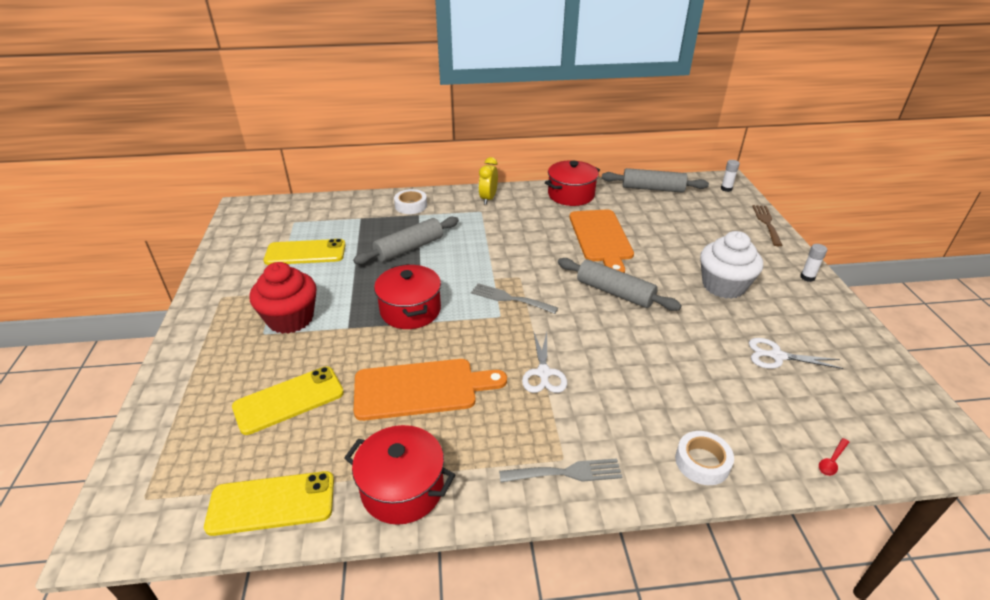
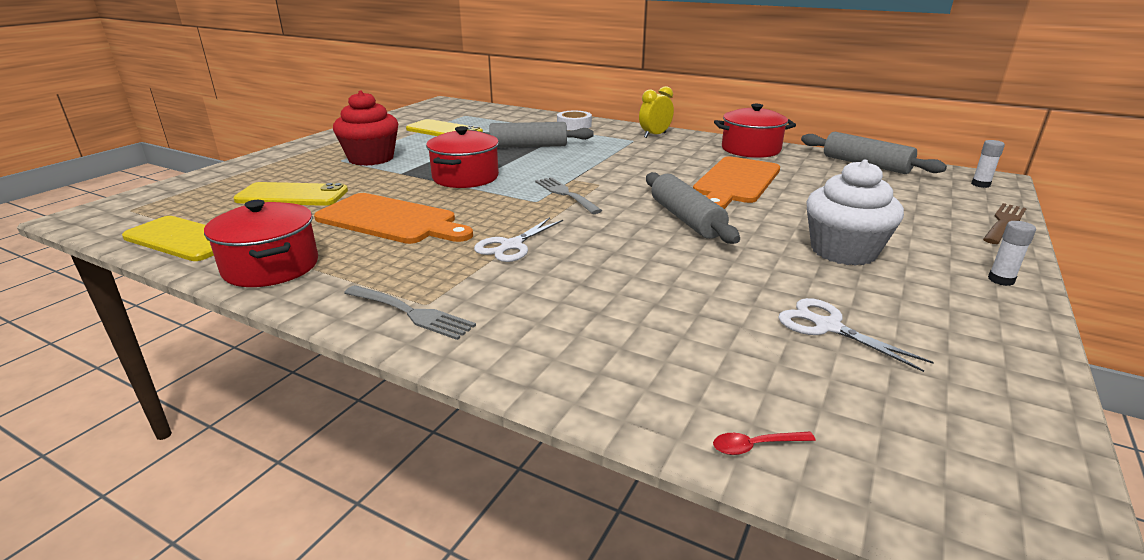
camera: 35 degrees right, 10 degrees down
white tape [675,431,734,485] -> none

